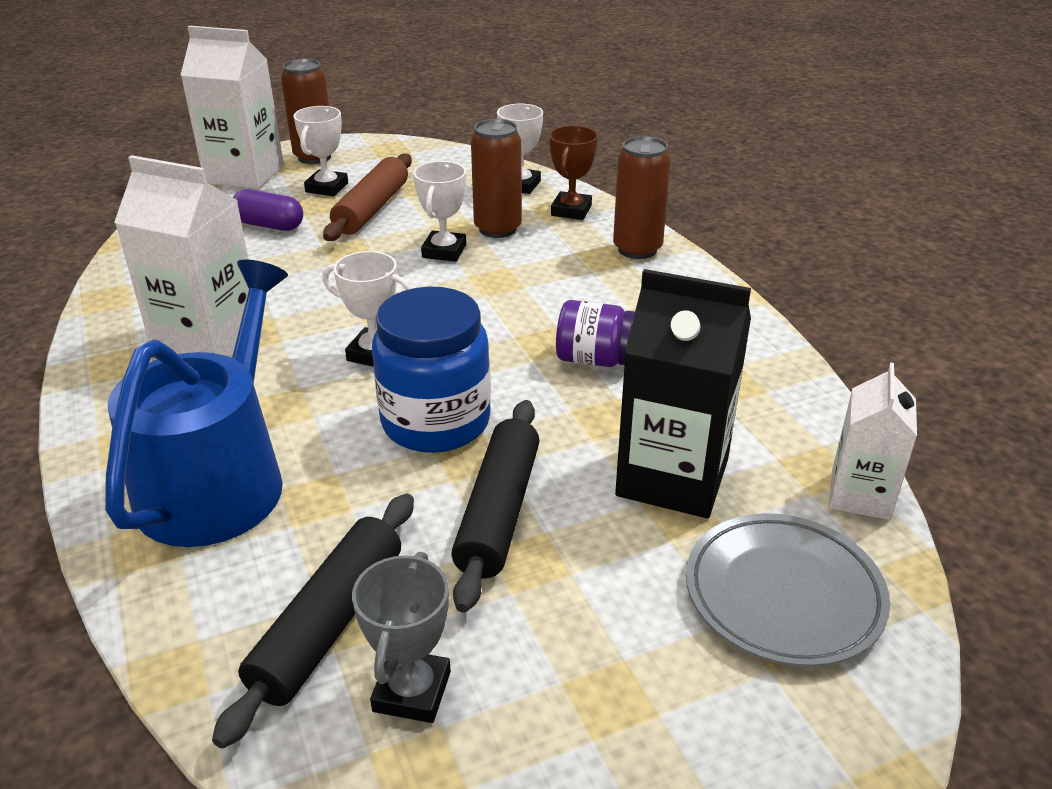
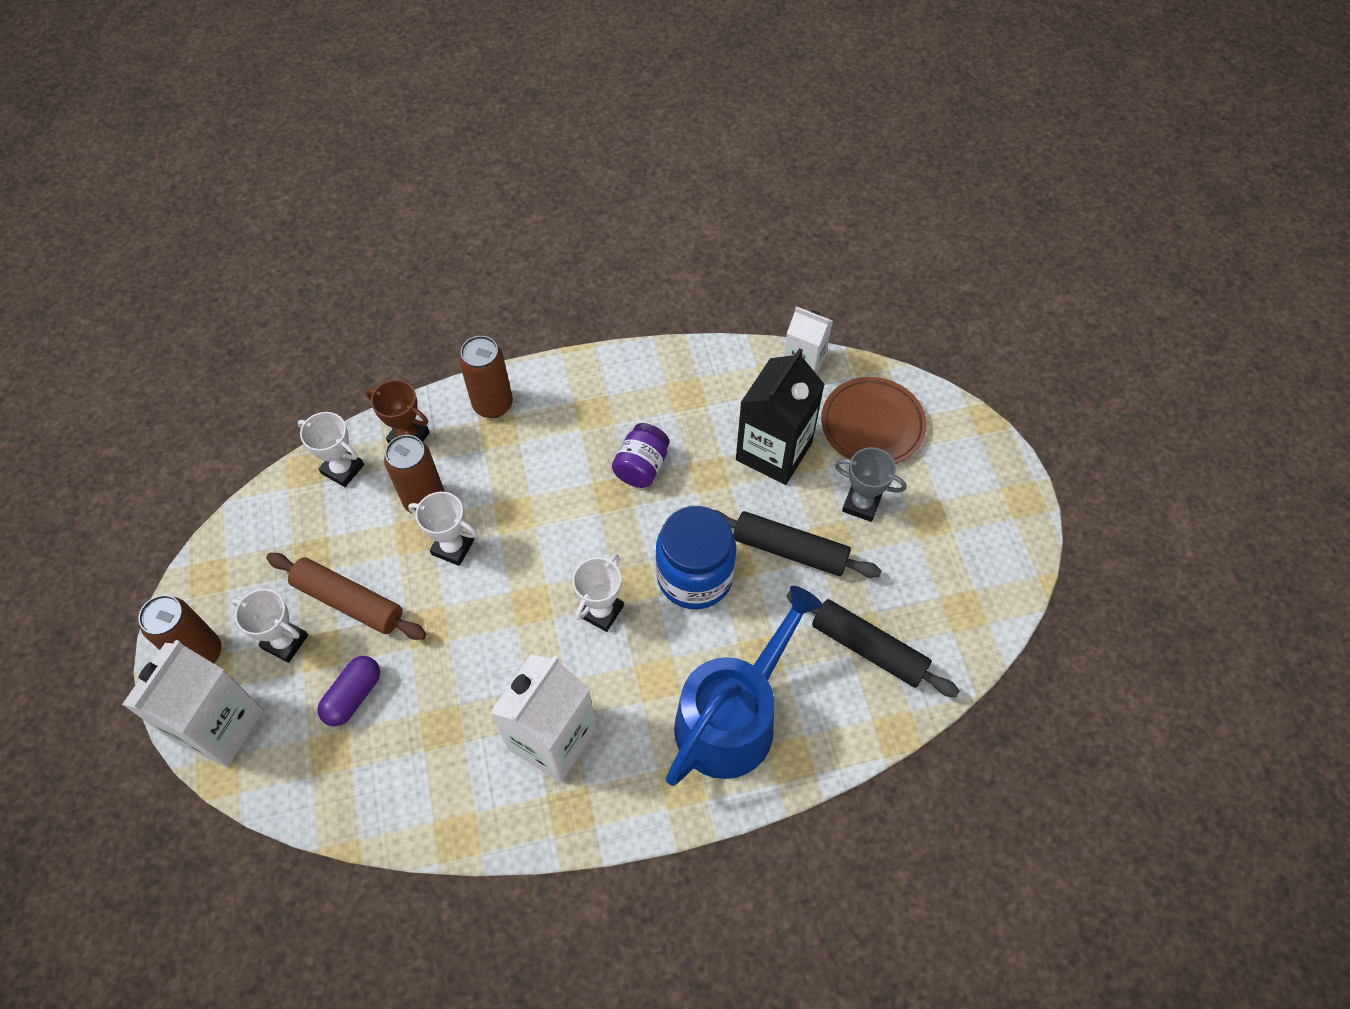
camera: 80 degrees left, 25 degrees up
blue watering can [105,259,288,547] -> blue watering can turned 105 degrees clockwise [666,586,823,786]
grey trophy [352,552,451,723] -> grey trophy moved to [834,447,907,522]
grey plate [686,513,890,667] -> brown plate [821,377,927,464]

